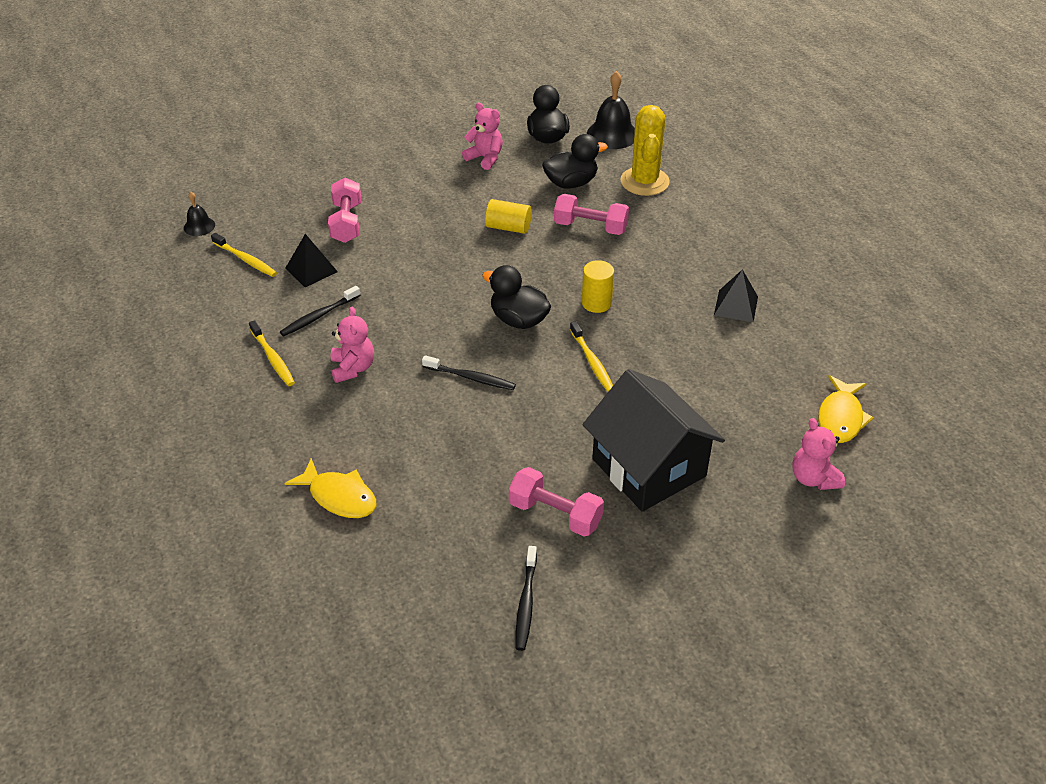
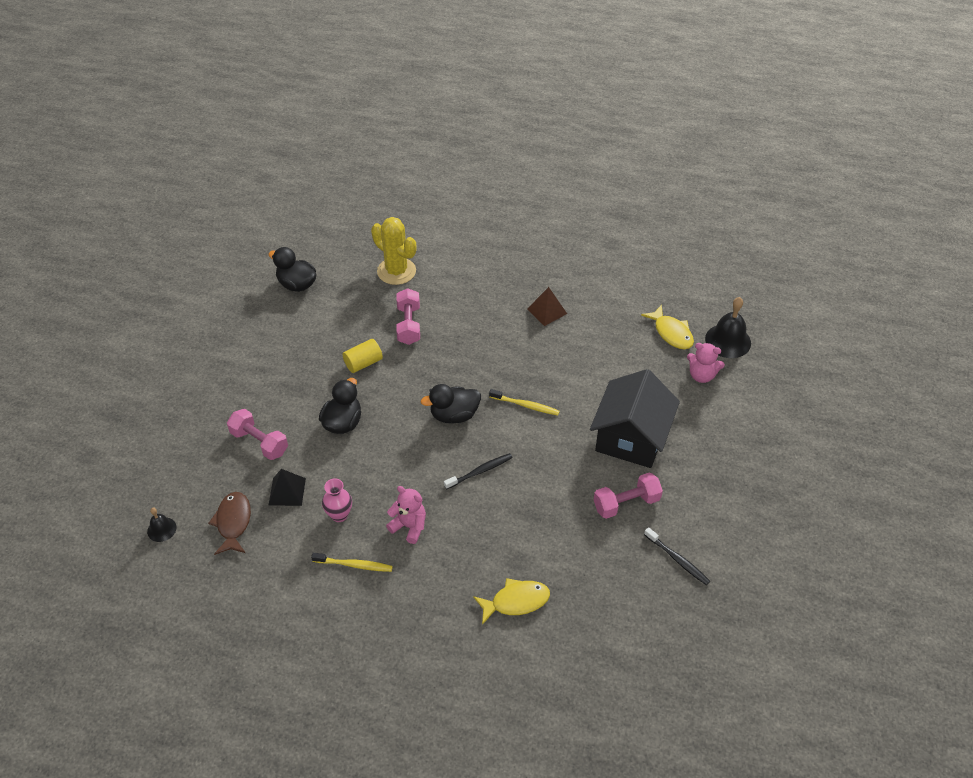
camera: 50 degrees left, 5 degrees up
yellow toothbrush [211,233,277,277] -> brown fish [208,492,251,555]
black toothbrush [280,286,361,336] -> pink vase [322,478,352,522]
pink teddy bear [462,103,503,170] -> none
black duck [542,134,608,189] -> black duck moved to [319,378,361,434]
pink dumbbell [554,194,629,235] -> pink dumbbell turned 60 degrees counterclockwise [396,288,420,345]
yellow cylinder [582,260,614,313] -> none
black house [583,369,725,512] -> black house turned 75 degrees counterclockwise [590,369,680,468]
black bell [587,71,635,149] -> black bell moved to [705,297,751,358]
black pyramid [714,269,758,322] -> brown pyramid [527,287,567,326]

